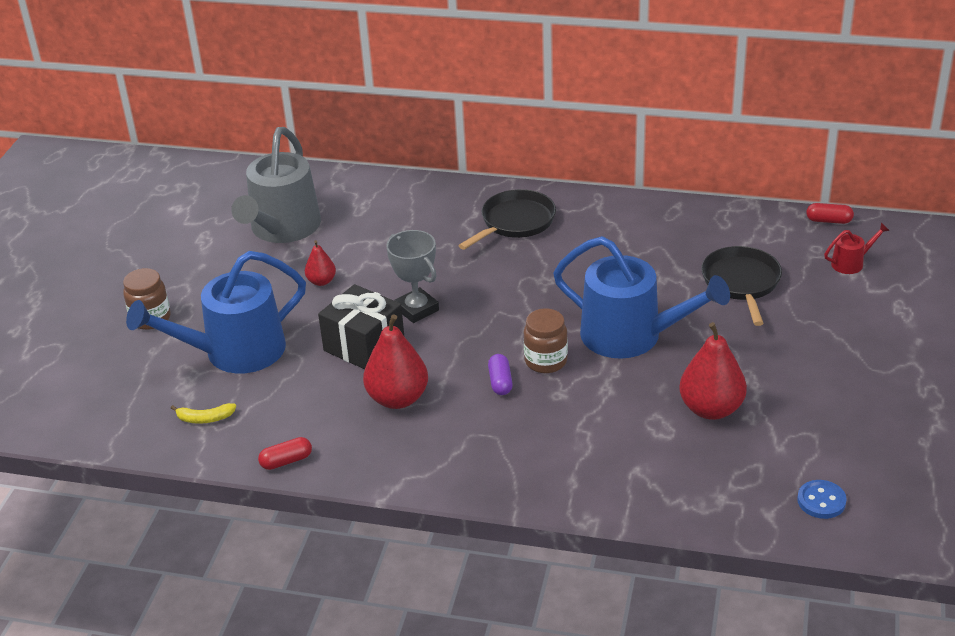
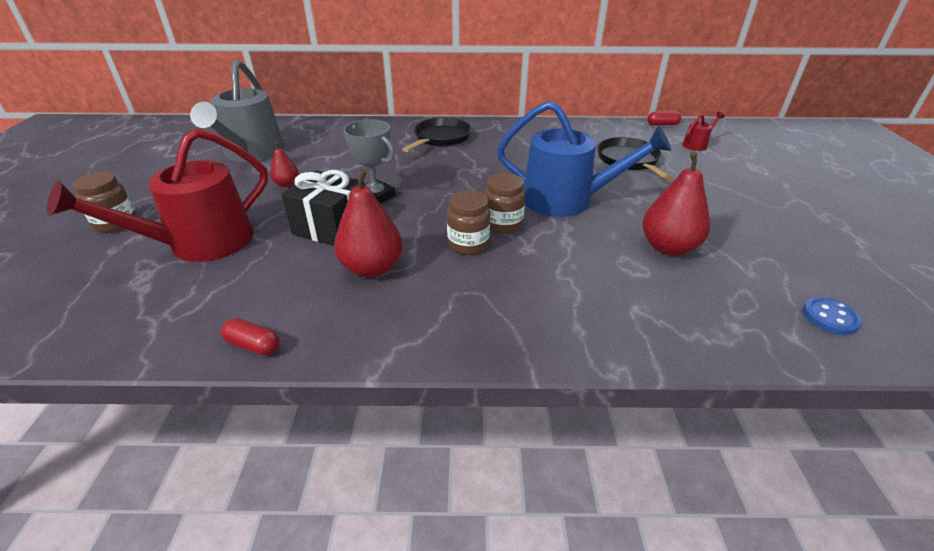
camera: 15 degrees left, 0 degrees up
blue watering can [126,251,306,373] -> red watering can [47,128,268,262]
yellow banana [171,403,236,424] -> none
red capsule [258,437,312,470] -> red capsule turned 60 degrees clockwise [221,318,279,355]
purple capsule [488,354,513,395] -> brown jar [447,190,490,255]

